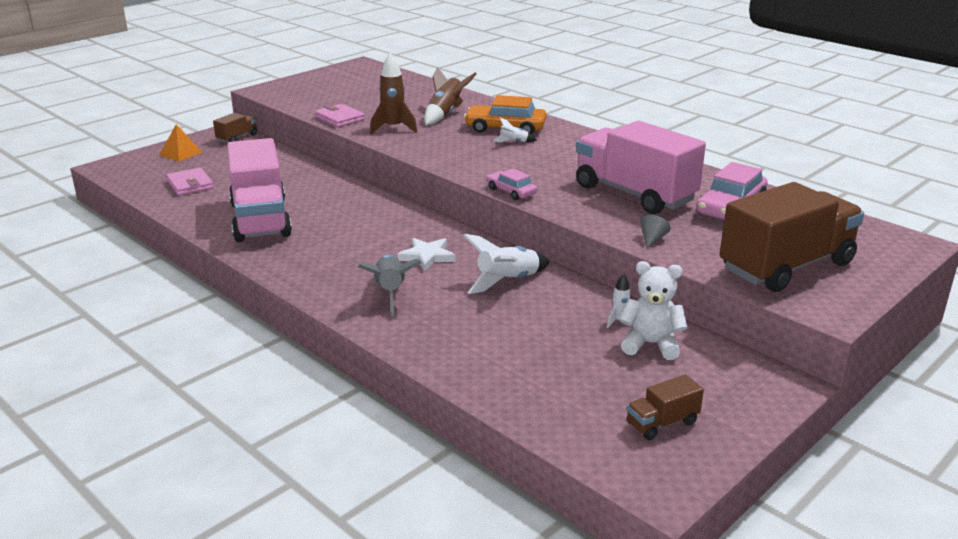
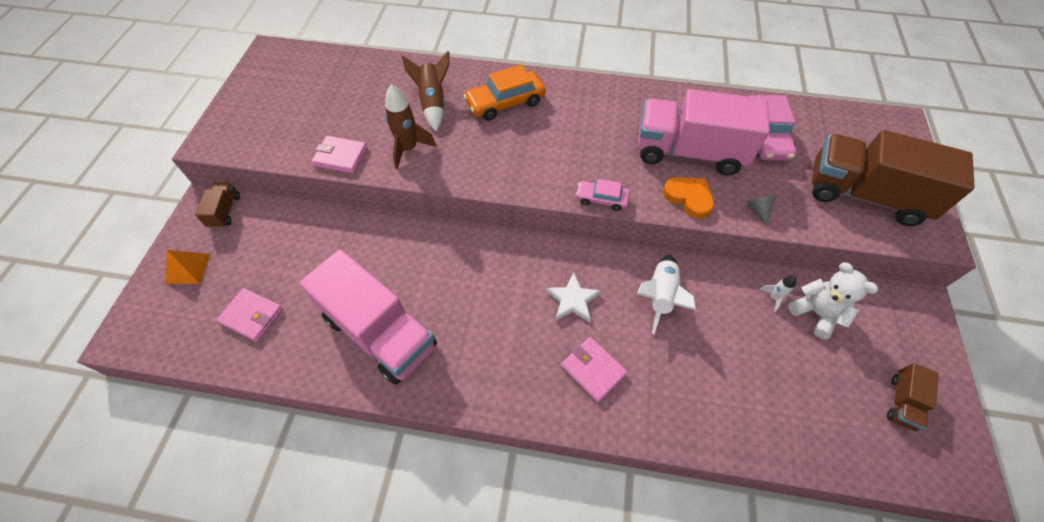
camera: 35 degrees left, 30 degrees up
grey rocket [358,255,422,316] -> pink wallet [561,337,627,402]
white rocket [494,118,537,143] -> none
white teddy bear [619,261,687,360] -> white teddy bear turned 75 degrees clockwise [788,262,878,339]
brown truck [720,182,864,292] -> brown truck turned 90 degrees counterclockwise [812,130,975,226]
none -> orange heart [663,177,714,218]

